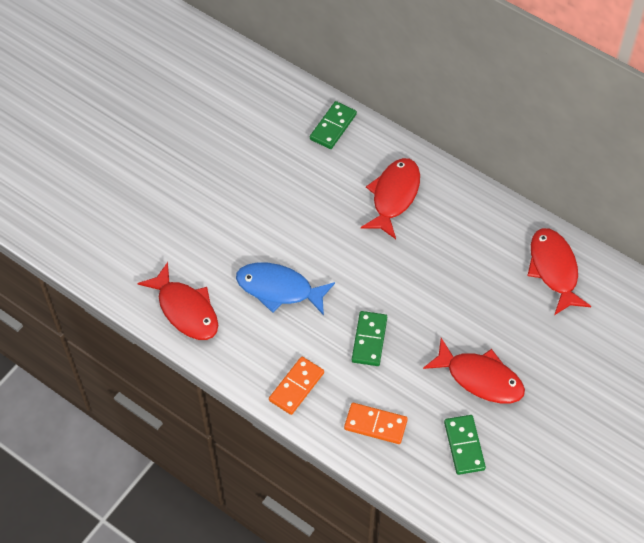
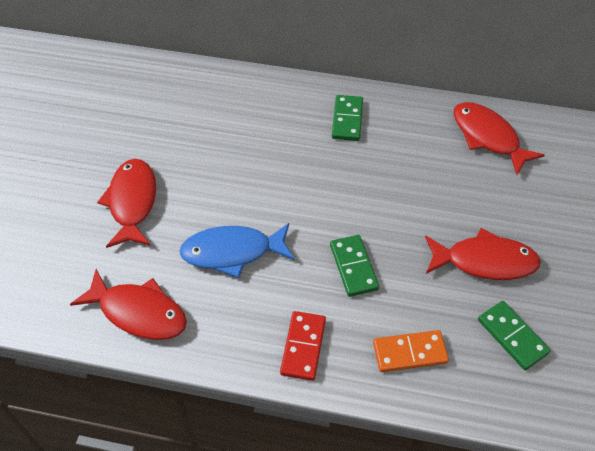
camera: 25 degrees left, 5 degrees down
orange domino [269,357,324,415] -> red domino [280,311,326,381]
green domino [310,101,357,149] -> green domino moved to [332,95,363,141]
red fish [361,158,420,239] -> red fish moved to [97,159,156,248]

